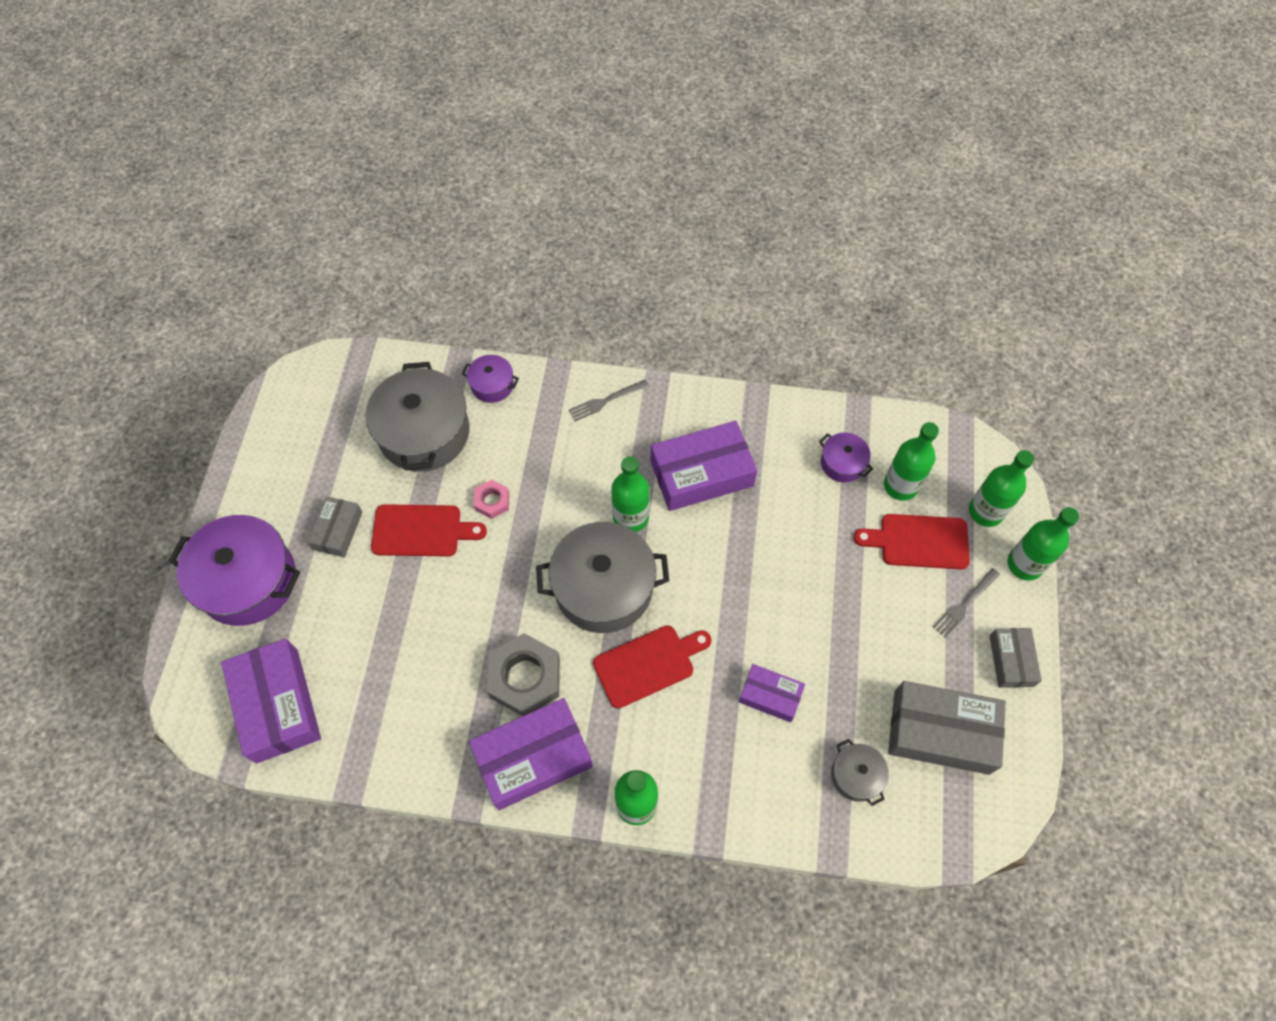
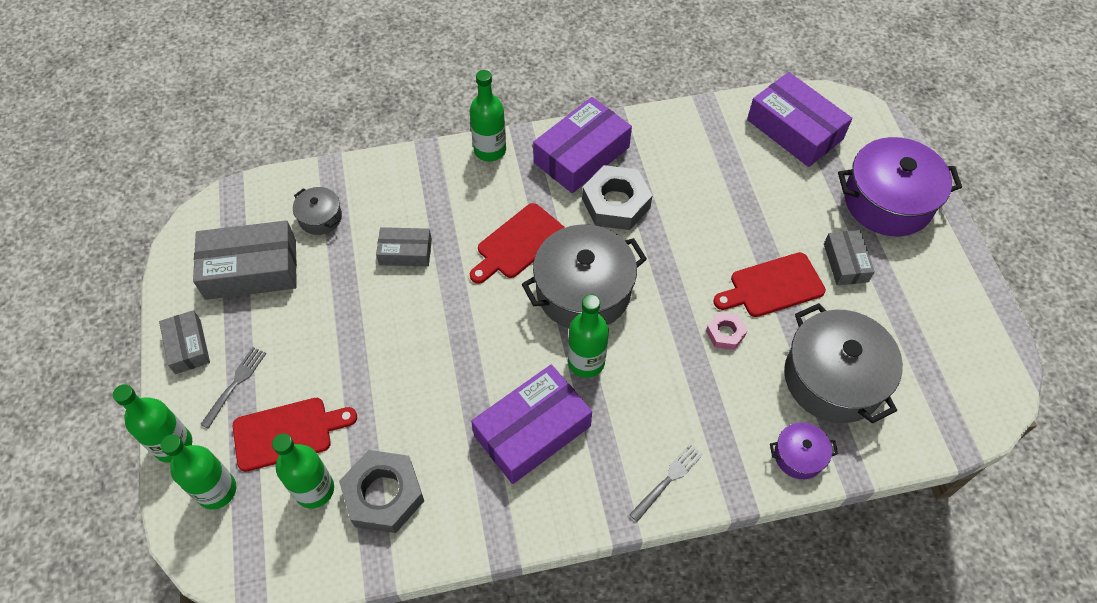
camera: 160 degrees right, 5 degrees down
purple box [739,664,805,722] -> grey box [376,227,432,266]
purple pot [819,433,873,483] -> grey nut [339,450,424,533]

